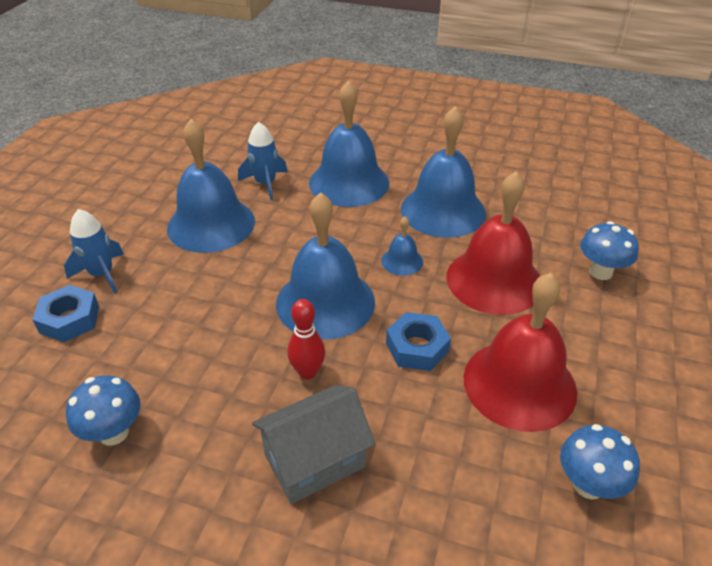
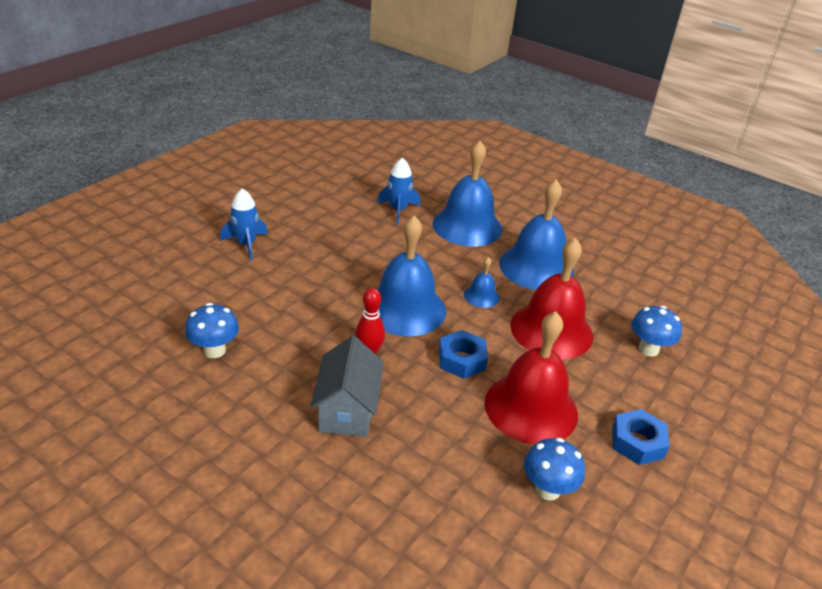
camera: 15 degrees right, 5 degrees down
blue nut [32,285,99,342] -> blue nut moved to [612,409,670,465]
blue bell [167,119,255,253] -> none
grey house [252,385,375,504] -> grey house turned 75 degrees counterclockwise [310,336,384,437]

